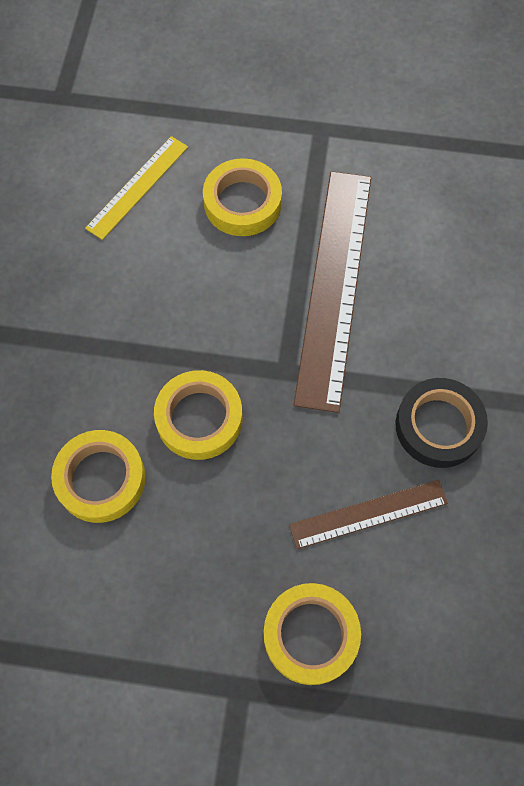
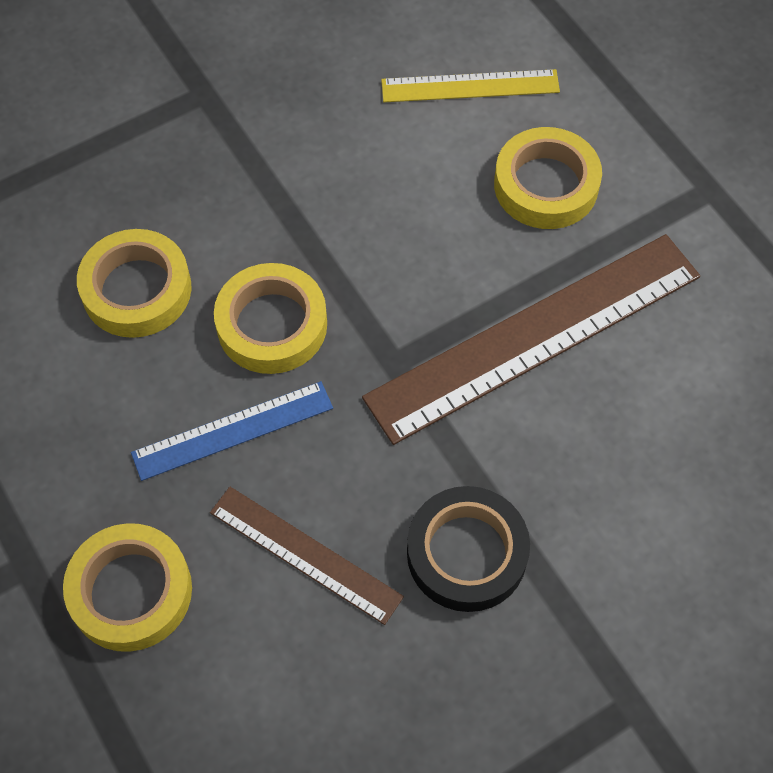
camera: 50 degrees right, 5 degrees down
none -> blue ruler [131,381,333,481]

